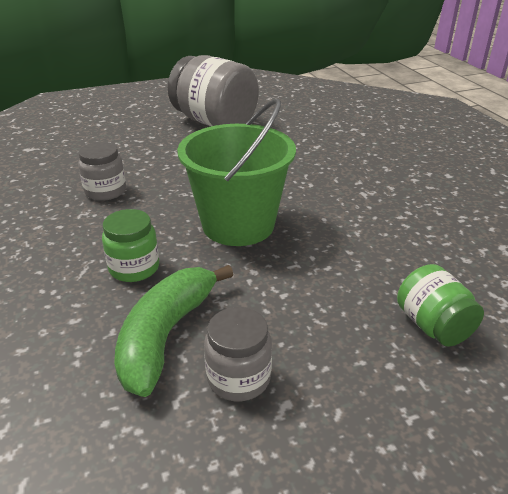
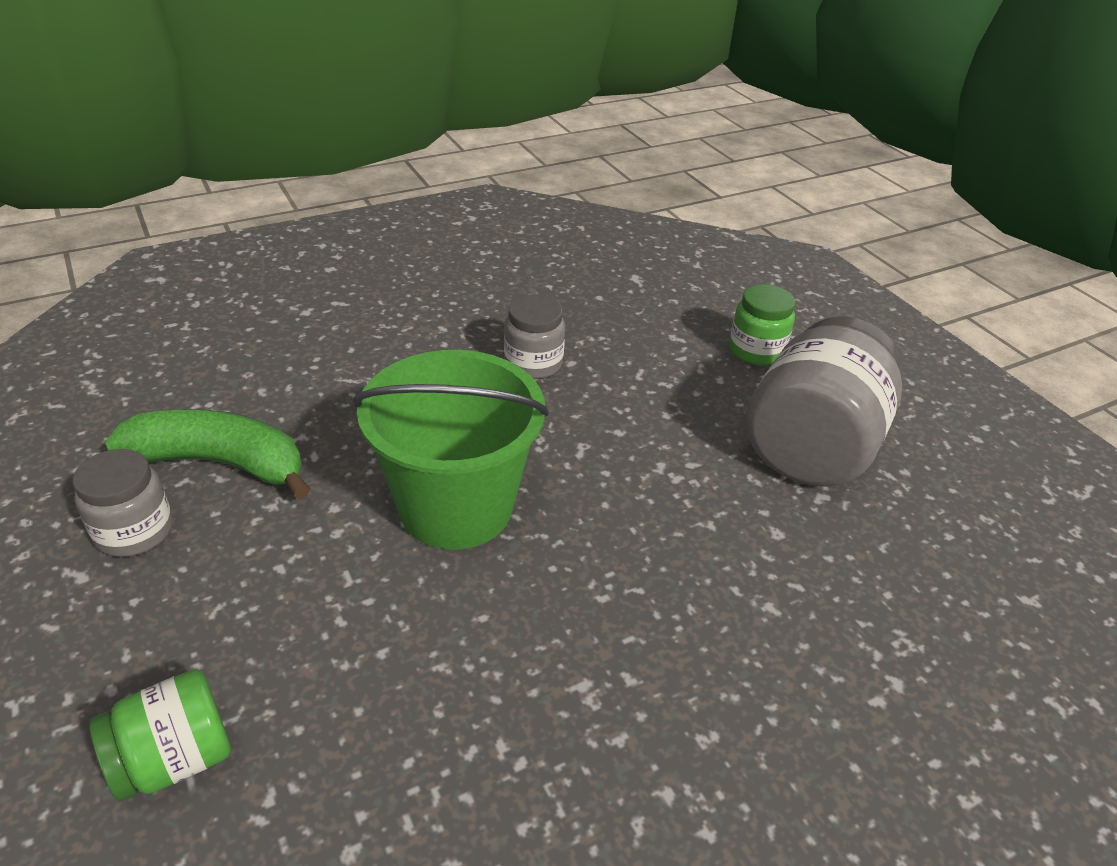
camera: 80 degrees right, 5 degrees up
green jar [102,209,159,282] -> green jar moved to [729,284,795,365]

